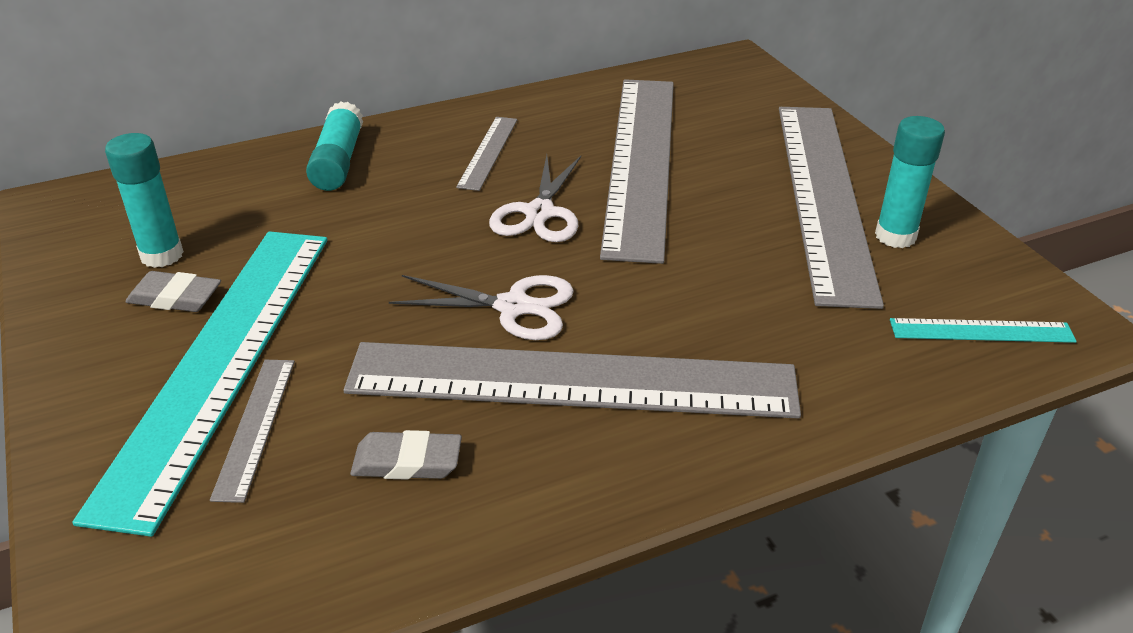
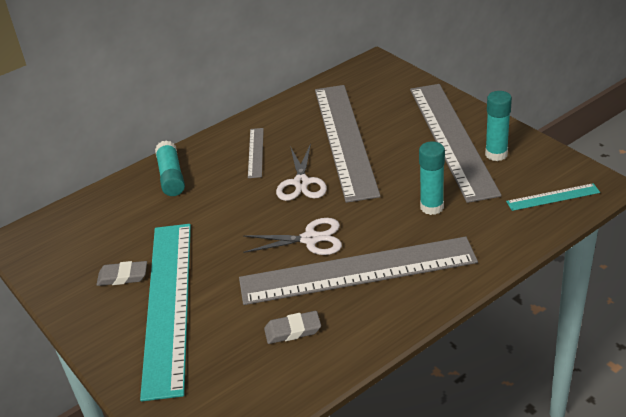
camera: 10 degrees left, 0 degrees up
turquoise glue stick [105,133,184,268] -> turquoise glue stick moved to [419,141,445,215]
grey ruler [210,360,295,503] -> none

